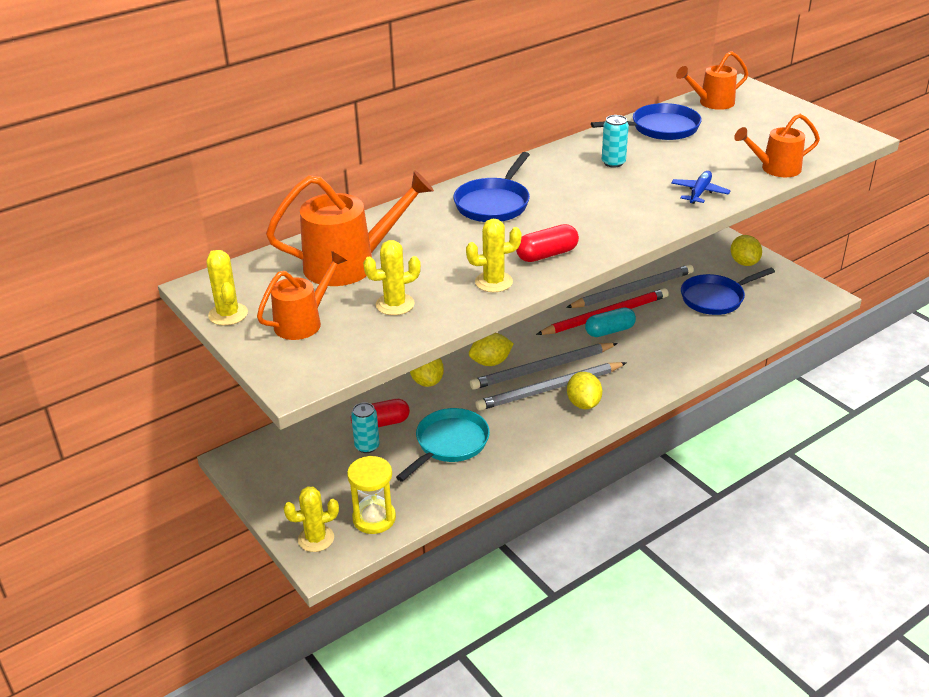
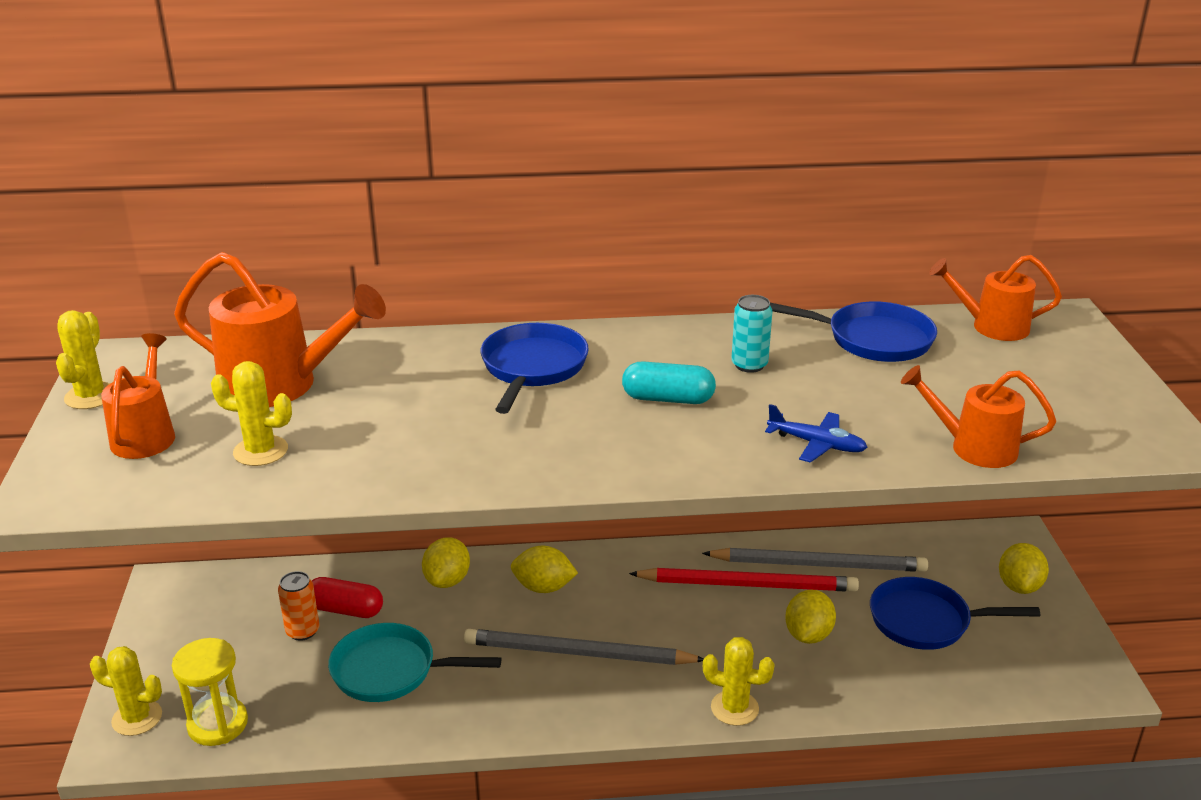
camera: 30 degrees right, 5 degrees down
orange watering can [257,251,347,340] -> orange watering can turned 75 degrees counterclockwise [101,333,175,459]
turquoise can [351,402,380,453] -> orange can [278,571,320,641]
turquoise pan [396,408,490,482] -> turquoise pan turned 150 degrees counterclockwise [328,623,501,702]
blue pan [453,152,530,222] -> blue pan turned 135 degrees clockwise [481,323,589,414]
yellow cactus [466,219,522,292] -> yellow cactus moved to [703,637,775,726]
grey pencil [470,343,618,390] -> none
red capsule [516,224,579,262] -> none
yellow lemon [567,372,602,409] -> yellow lemon moved to [785,590,836,644]
turquoise capsule [585,307,636,337] -> turquoise capsule moved to [622,361,716,404]
blue plane [671,171,731,204] -> blue plane turned 60 degrees clockwise [765,404,868,463]

